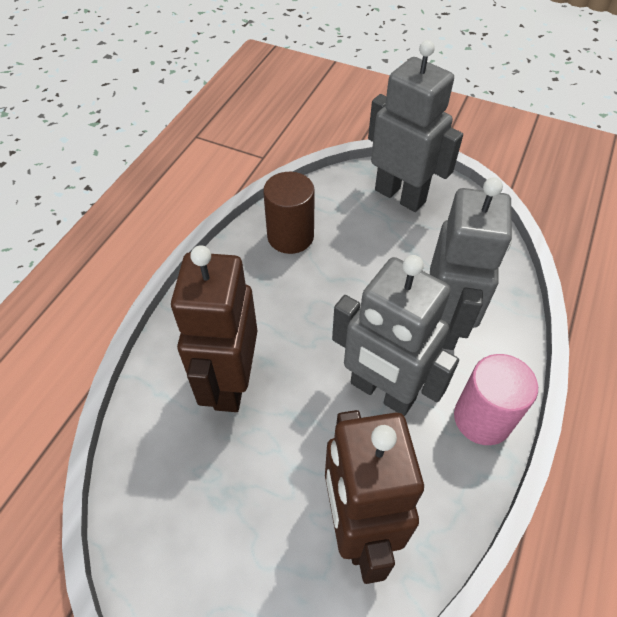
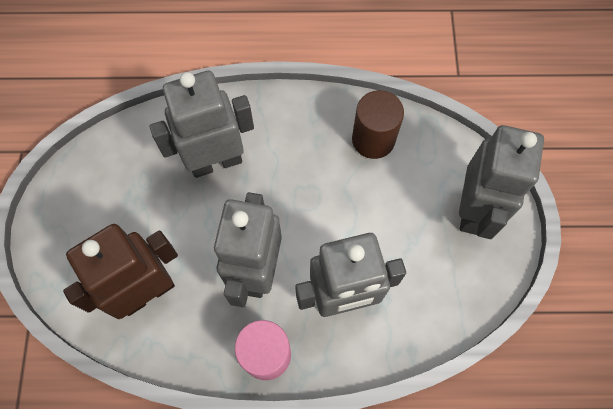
camera: 65 degrees right, 15 degrees up
brown robot [171,245,258,412] -> grey robot [150,71,254,178]

